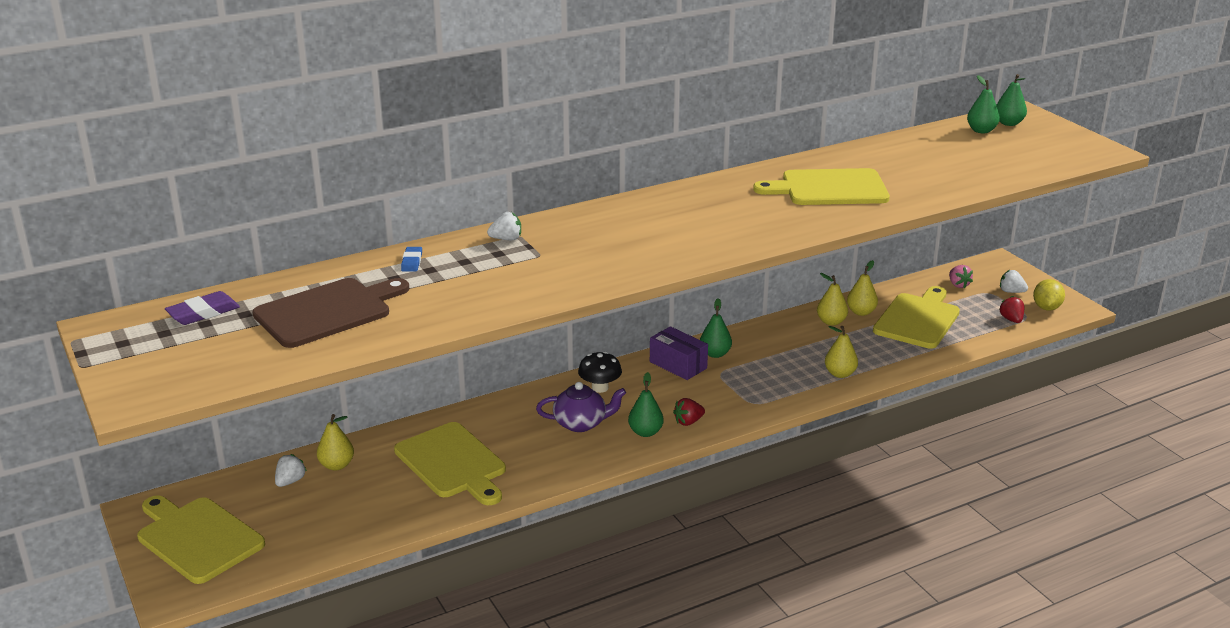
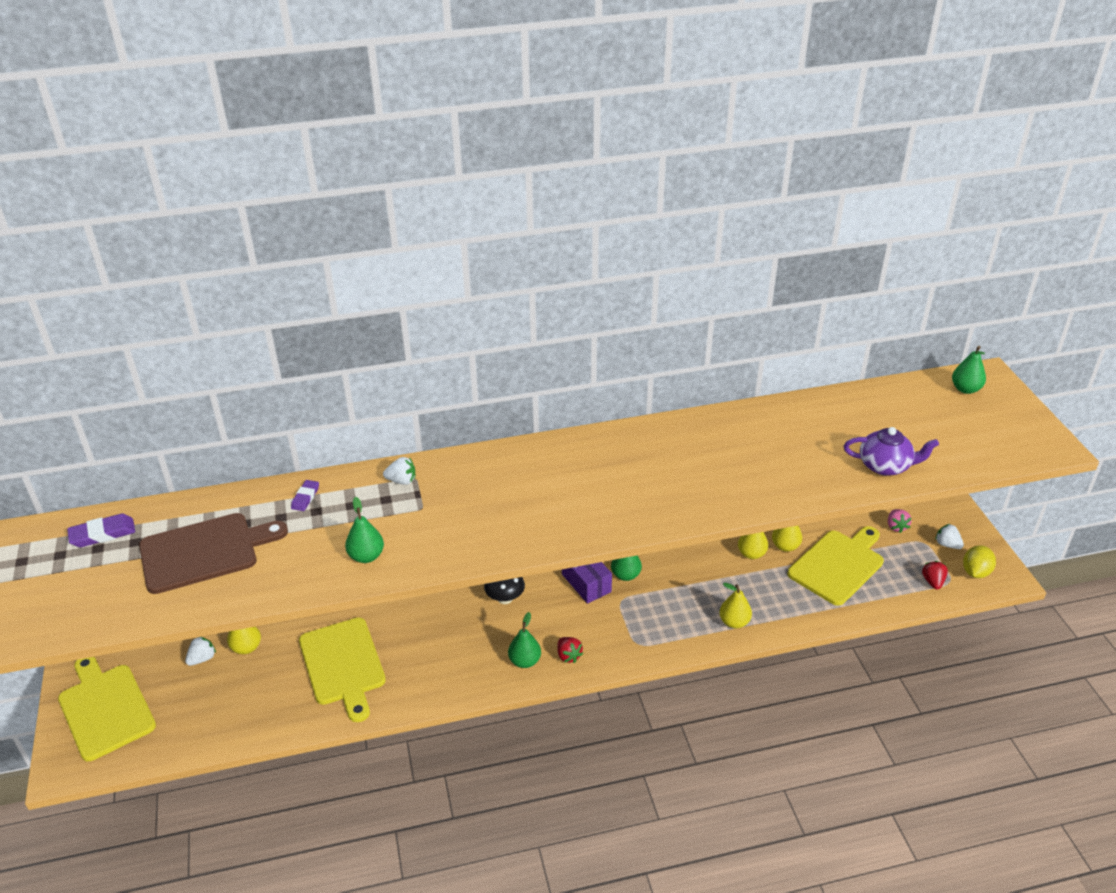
camera: 15 degrees right, 10 degrees up
blue eraser [401,247,422,272] -> purple eraser [291,480,319,511]
purple teapot [536,382,626,432] -> purple teapot moved to [844,427,939,476]
red strawberry [673,398,705,426] -> red strawberry turned 105 degrees counterclockwise [557,637,583,663]
yellow cutting board [753,168,890,205] -> none
green pear [967,75,1000,133] -> green pear moved to [345,497,384,563]

